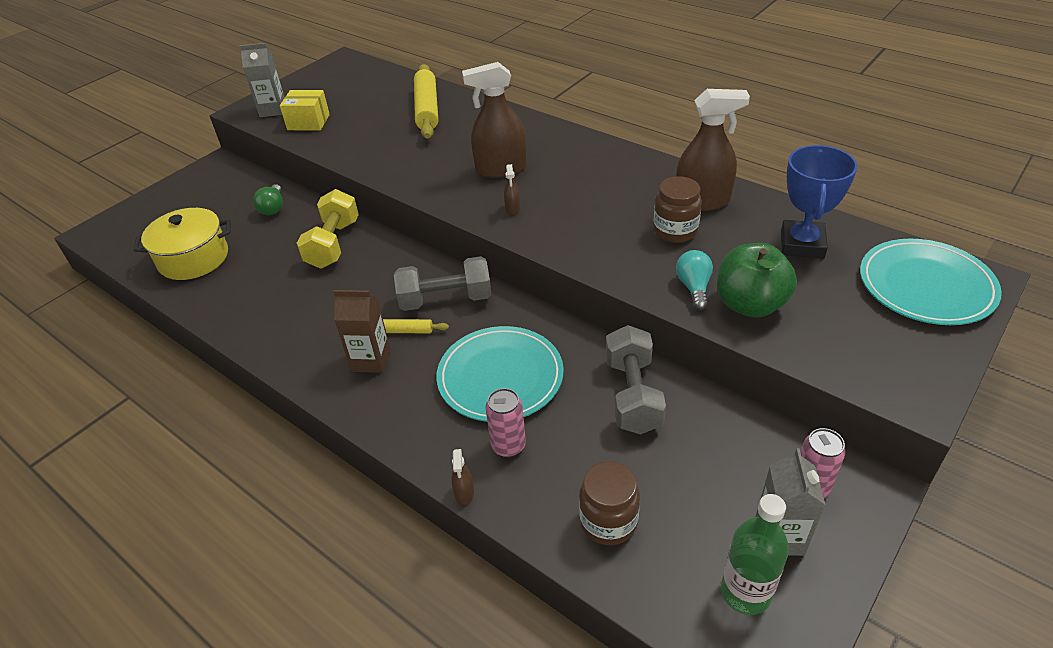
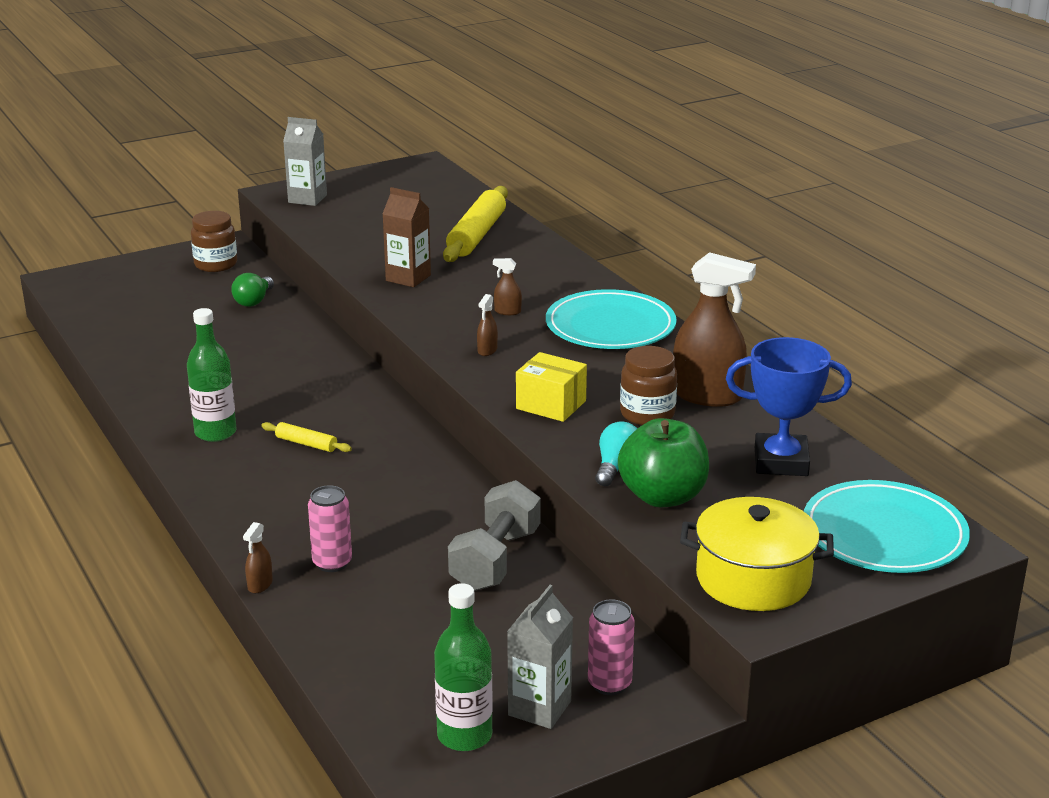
camera: 20 degrees right, 15 degrees down
yellow pot [133,208,231,280] -> yellow pot moved to [680,497,834,611]
yellow box [280,90,330,131] -> yellow box moved to [516,352,587,422]
yellow dumbbell [297,189,359,269] -> none
brown carton [333,290,390,373] -> brown carton moved to [382,187,431,287]
grey dumbbell [394,256,492,311] -> none
turquoise plate [436,326,564,422] -> turquoise plate moved to [546,289,677,349]
brown spray bottle [462,62,526,178] -> brown spray bottle [493,258,522,315], size x0.42
brown jar [579,461,640,545] -> brown jar moved to [191,211,237,272]
blue trophy [781,145,858,259] -> blue trophy turned 60 degrees clockwise [726,337,852,476]
none -> green bottle [187,308,237,442]

